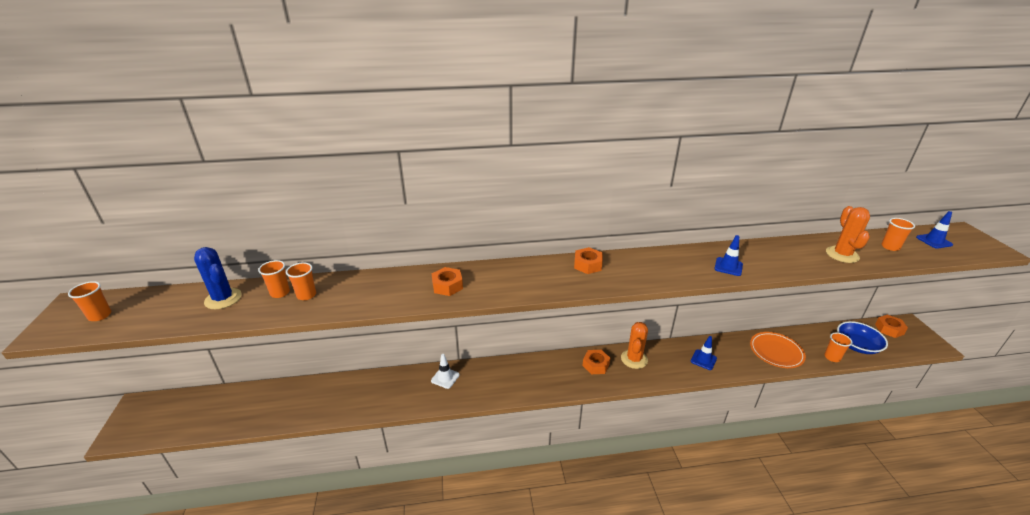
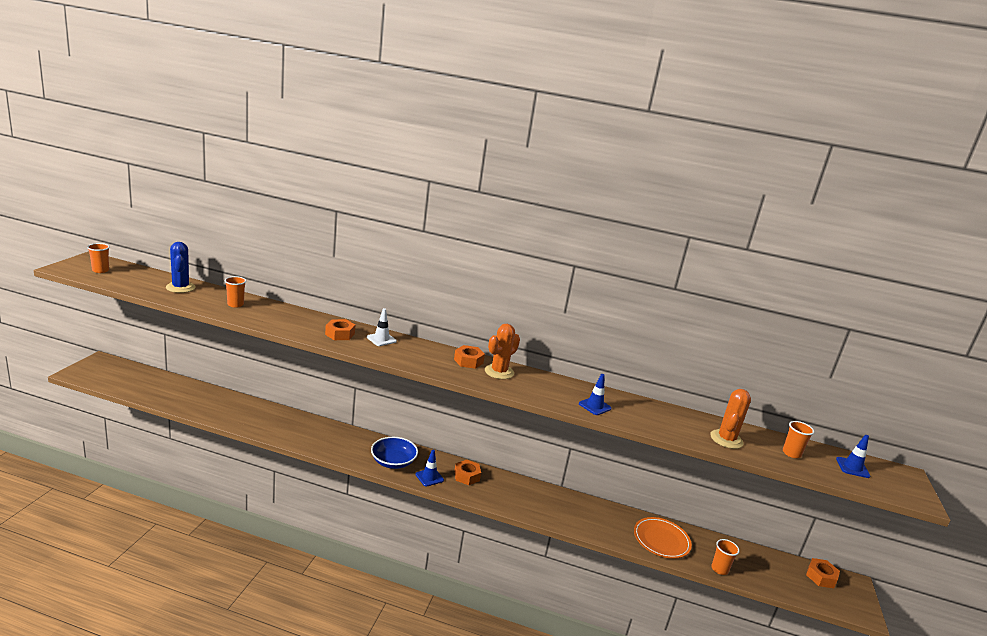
camera: 20 degrees right, 10 degrees down
orange cup [258,260,290,298] -> none
white traffic cone [431,354,460,389] -> white traffic cone moved to [367,308,397,346]
orange cactus [621,322,648,369] -> orange cactus moved to [485,324,520,379]
blue traffic cone [691,336,717,370] -> blue traffic cone moved to [415,450,444,487]
blue bowl [837,321,888,354] -> blue bowl moved to [371,437,418,469]

